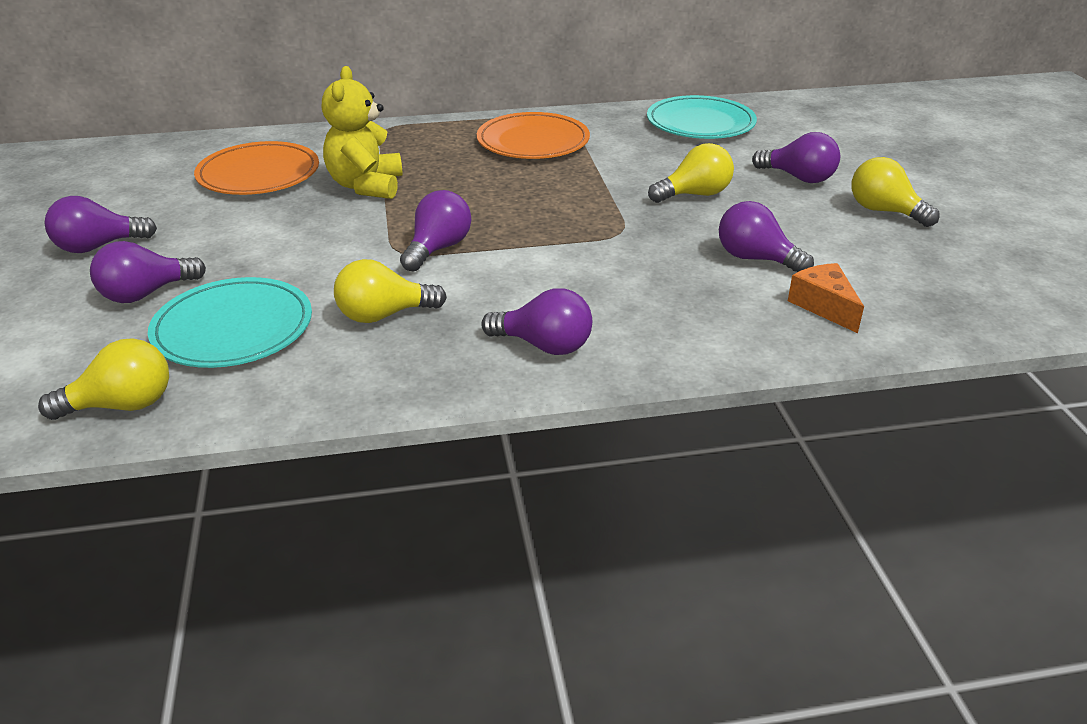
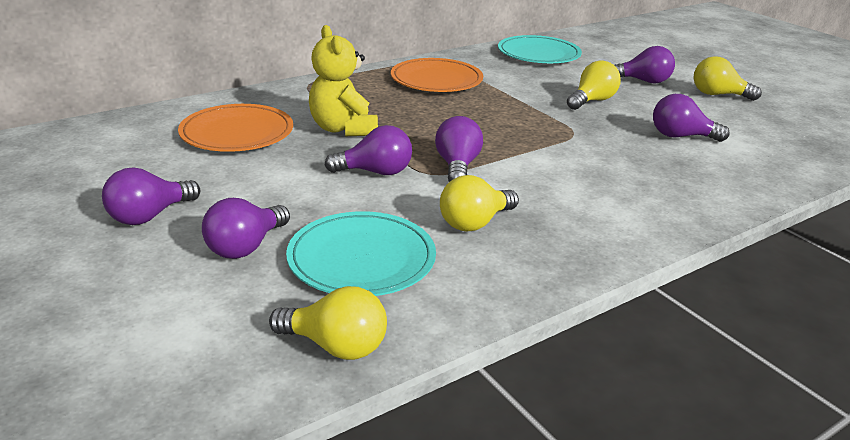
camera: 25 degrees left, 5 degrees down
yellow light bulb [38,338,169,420] -> yellow light bulb turned 60 degrees clockwise [269,286,387,360]
purple light bulb [481,288,592,355] -> purple light bulb moved to [325,125,412,175]
orange cheese [788,263,864,333] -> none

